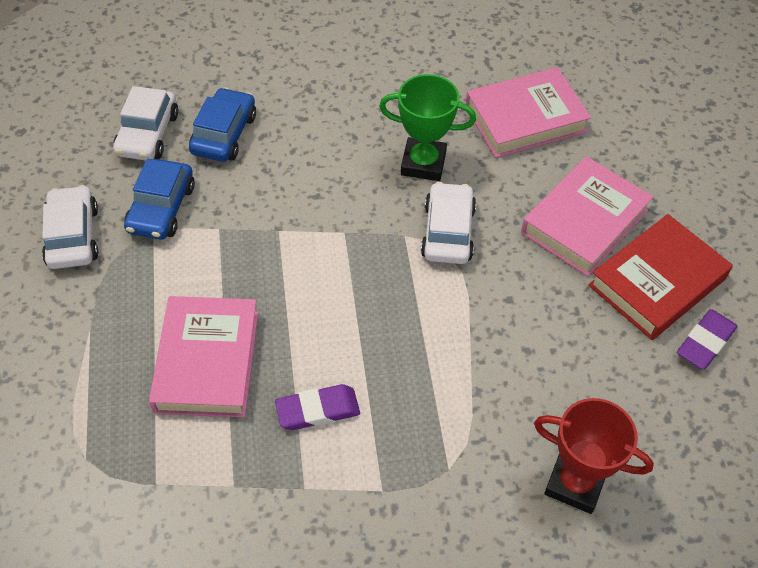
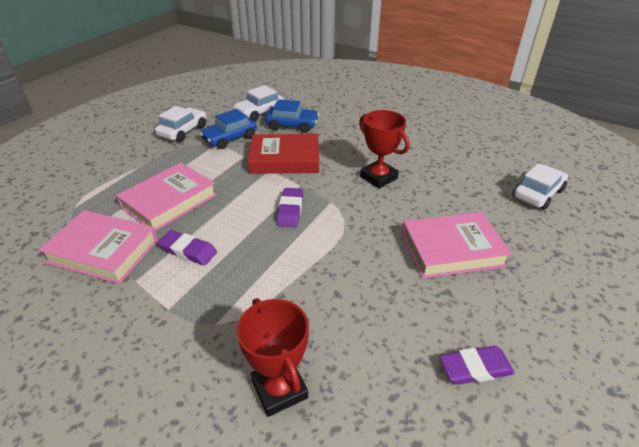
camera: 40 degrees right, 15 degrees down
blue car [189,87,256,162] -> blue car turned 45 degrees clockwise [265,99,319,133]
green trophy [379,74,476,181] -> red trophy [359,110,409,189]
white car [421,182,476,264] -> white car moved to [512,163,568,210]
pink book [466,67,591,158] -> pink book moved to [39,210,158,284]
red book [588,214,733,340] -> red book moved to [248,134,319,174]
none -> purple eraser [277,188,303,227]

